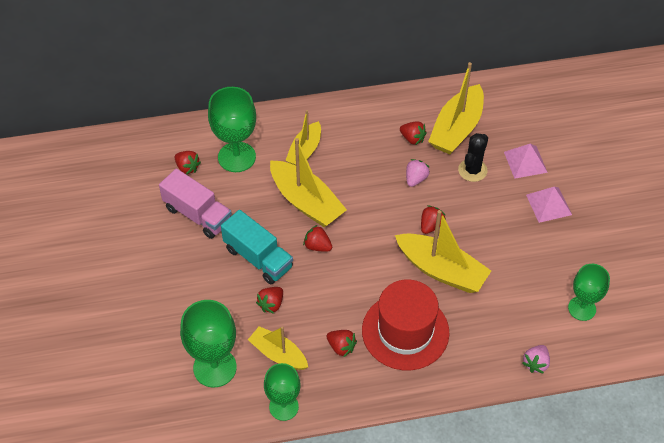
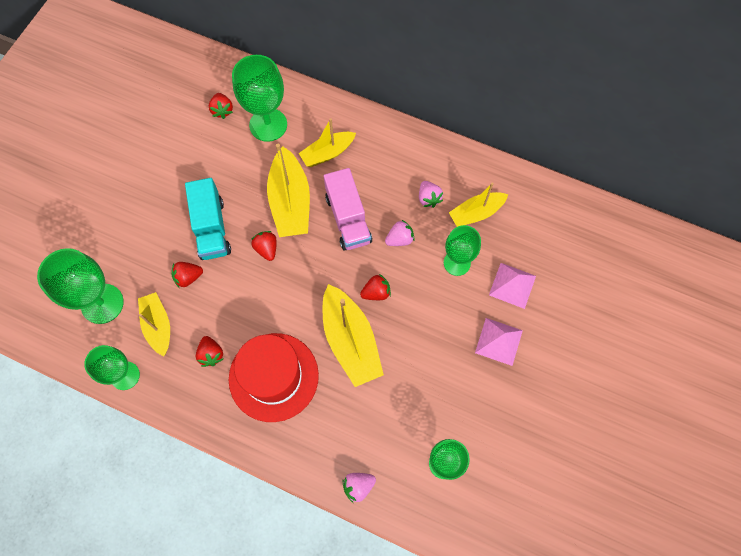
camera: 35 degrees right, 15 degrees up
pink truck [159,168,232,239] -> pink truck moved to [324,168,372,251]
red strawberry [400,121,427,145] -> pink strawberry [419,181,443,208]
yellow boat [428,62,484,154] -> yellow boat [449,182,508,227], size x0.63
black cactus [458,133,488,182] -> green goblet [444,225,481,276]

